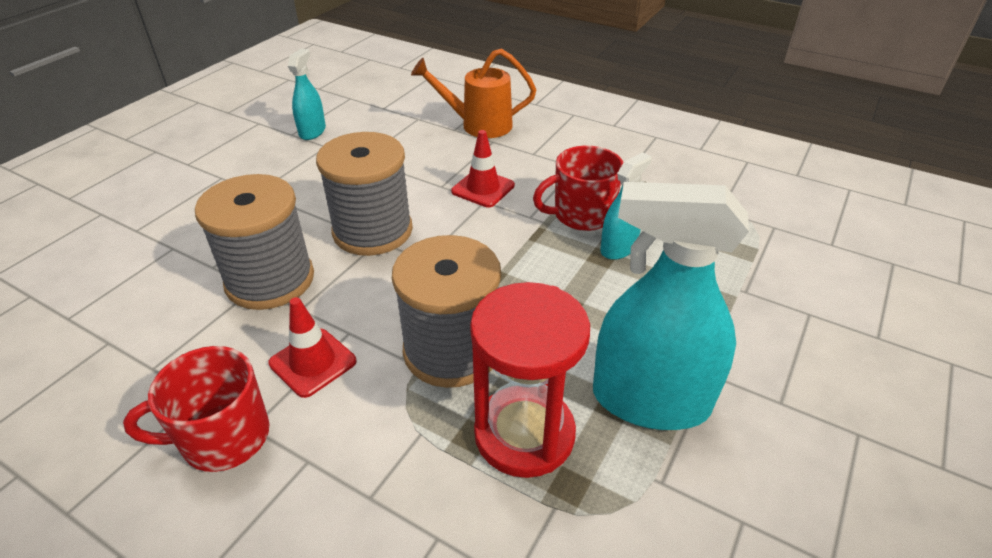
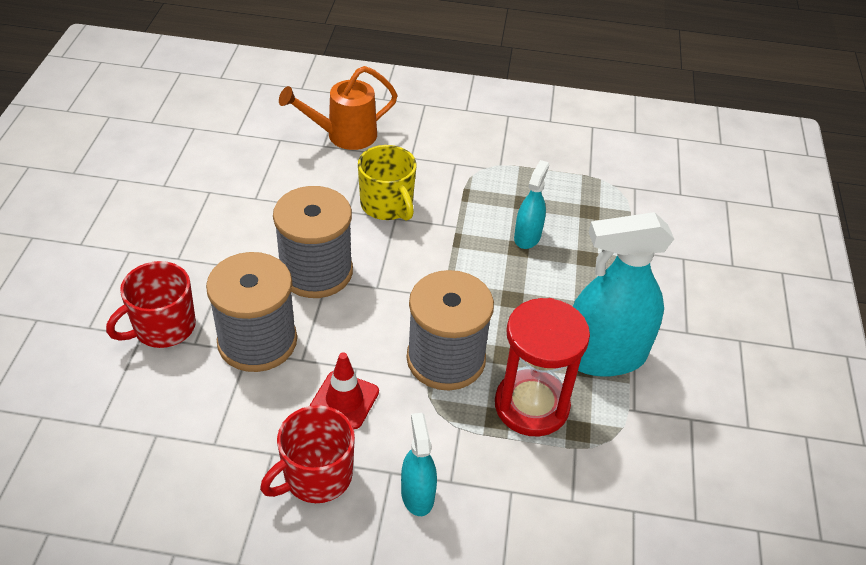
camera: 25 degrees left, 5 degrees up
turquoise spray bottle [288,49,326,140] -> turquoise spray bottle moved to [401,413,437,516]
red traffic cone [451,130,515,207] -> yellow mug [358,145,417,221]
red mug [533,146,624,231] -> red mug moved to [106,261,196,348]

